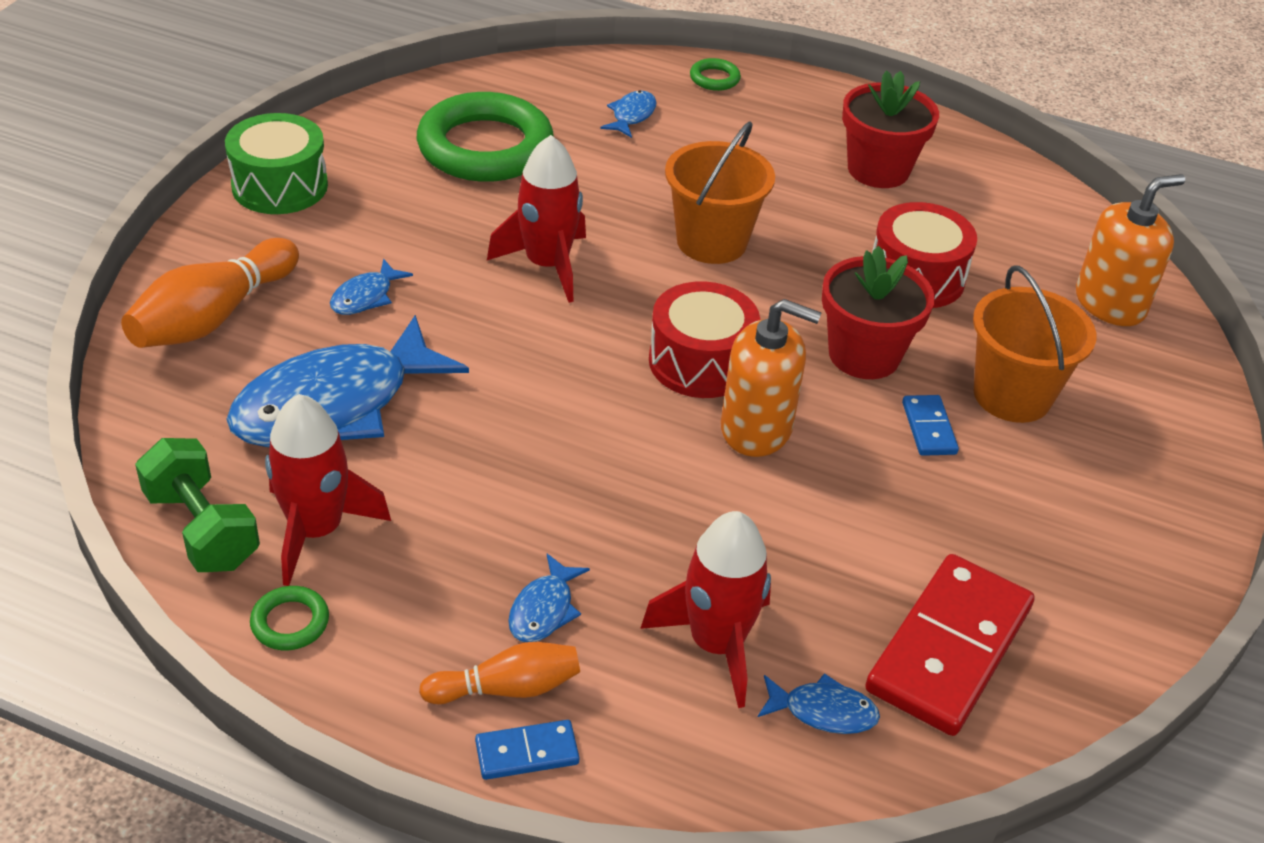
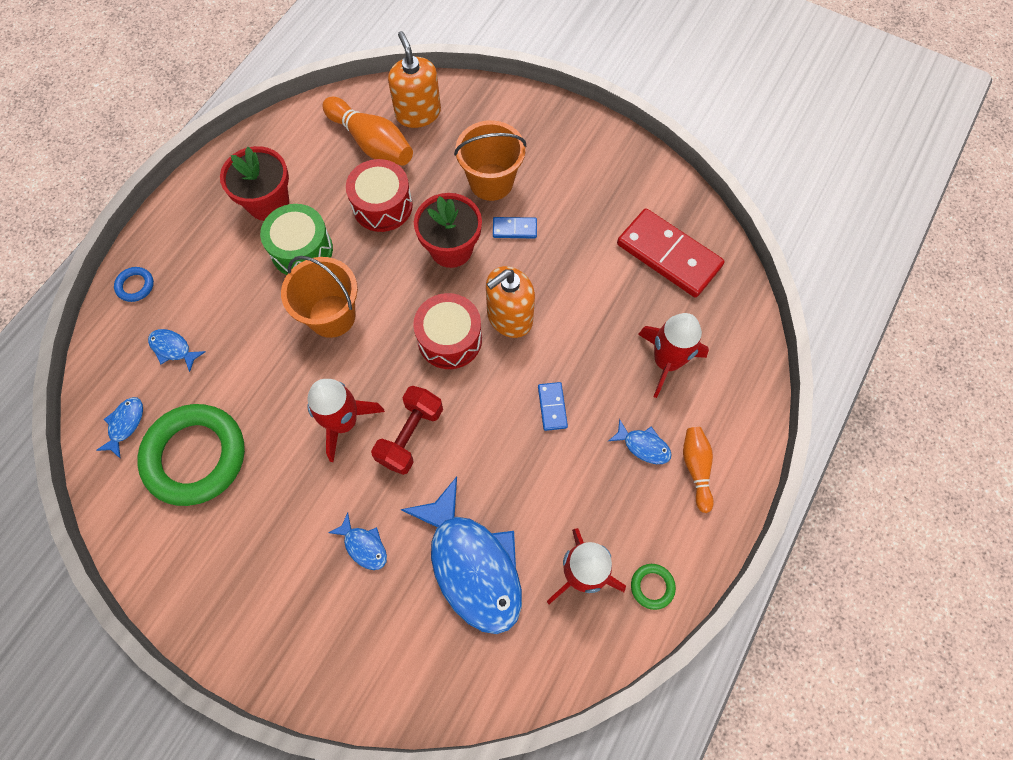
camera: 80 degrees left, 25 degrees up
orange bowling pin [121,238,299,348] -> orange bowling pin moved to [322,97,413,166]
green dumbbell [135,438,260,572] -> none
green drum [225,113,328,214] -> green drum moved to [260,204,333,275]
blue domino [475,720,579,780] -> blue domino moved to [538,382,568,431]
green ring [690,58,741,91] -> blue ring [114,267,154,302]
orange soap dispenser [721,299,822,457] -> orange soap dispenser turned 150 degrees counterclockwise [486,266,535,338]
blue fish [758,673,880,734] -> blue fish moved to [96,397,143,458]
none -> red dumbbell [371,386,443,475]

